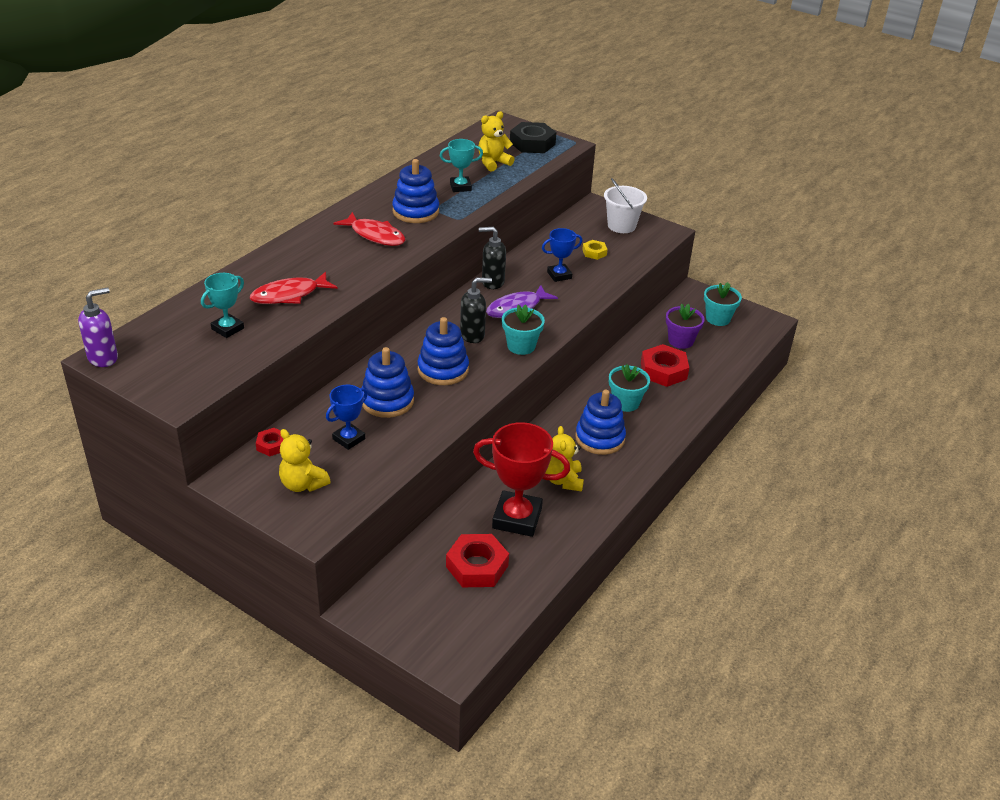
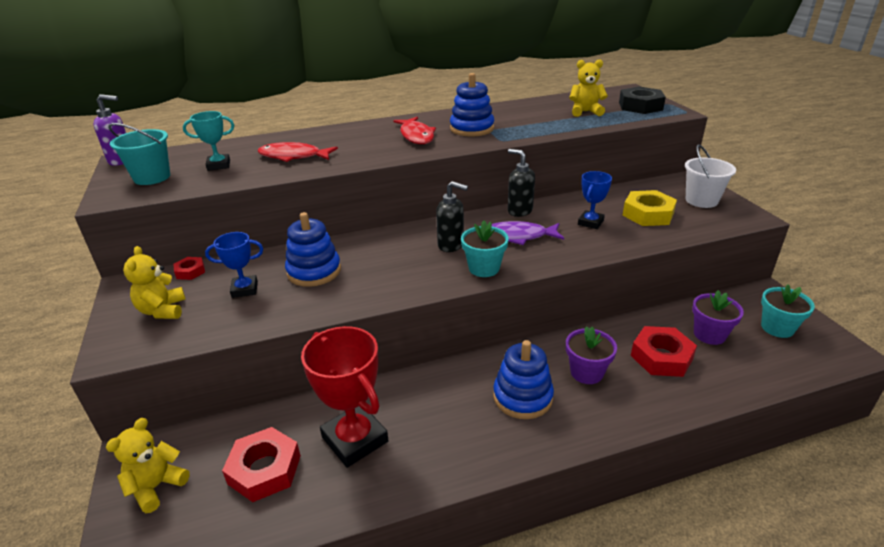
camera: 40 degrees right, 5 degrees down
blue stacking toy [418,317,469,385] -> none
turquoise trophy [440,139,483,192] -> none
blue trophy [542,228,583,282] -> blue trophy turned 75 degrees counterclockwise [578,171,612,229]
yellow teddy bear [545,426,584,492] -> yellow teddy bear moved to [106,418,190,513]
yellow nut [582,240,608,260] -> yellow nut [622,190,677,226], size x1.88
turquoise flower pot [609,364,650,412] -> purple flower pot [566,326,617,384]
none -> turquoise bucket [108,123,170,185]

